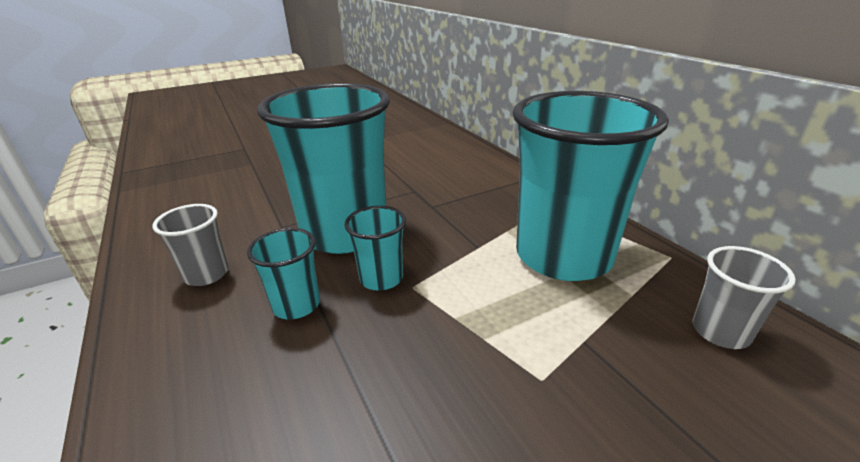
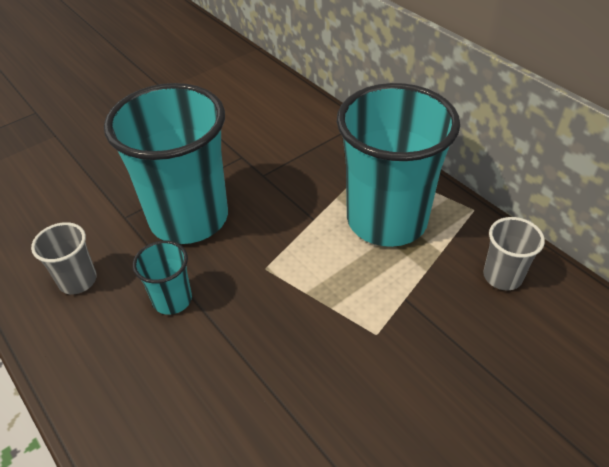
camera: 10 degrees left, 15 degrees up
turquoise cup [344,206,406,291] -> none

